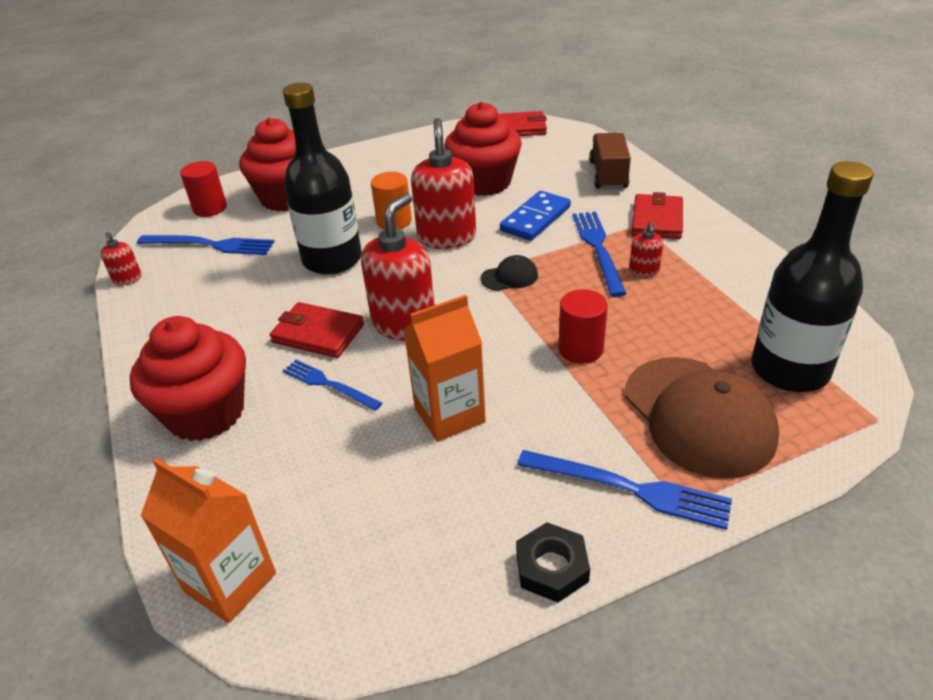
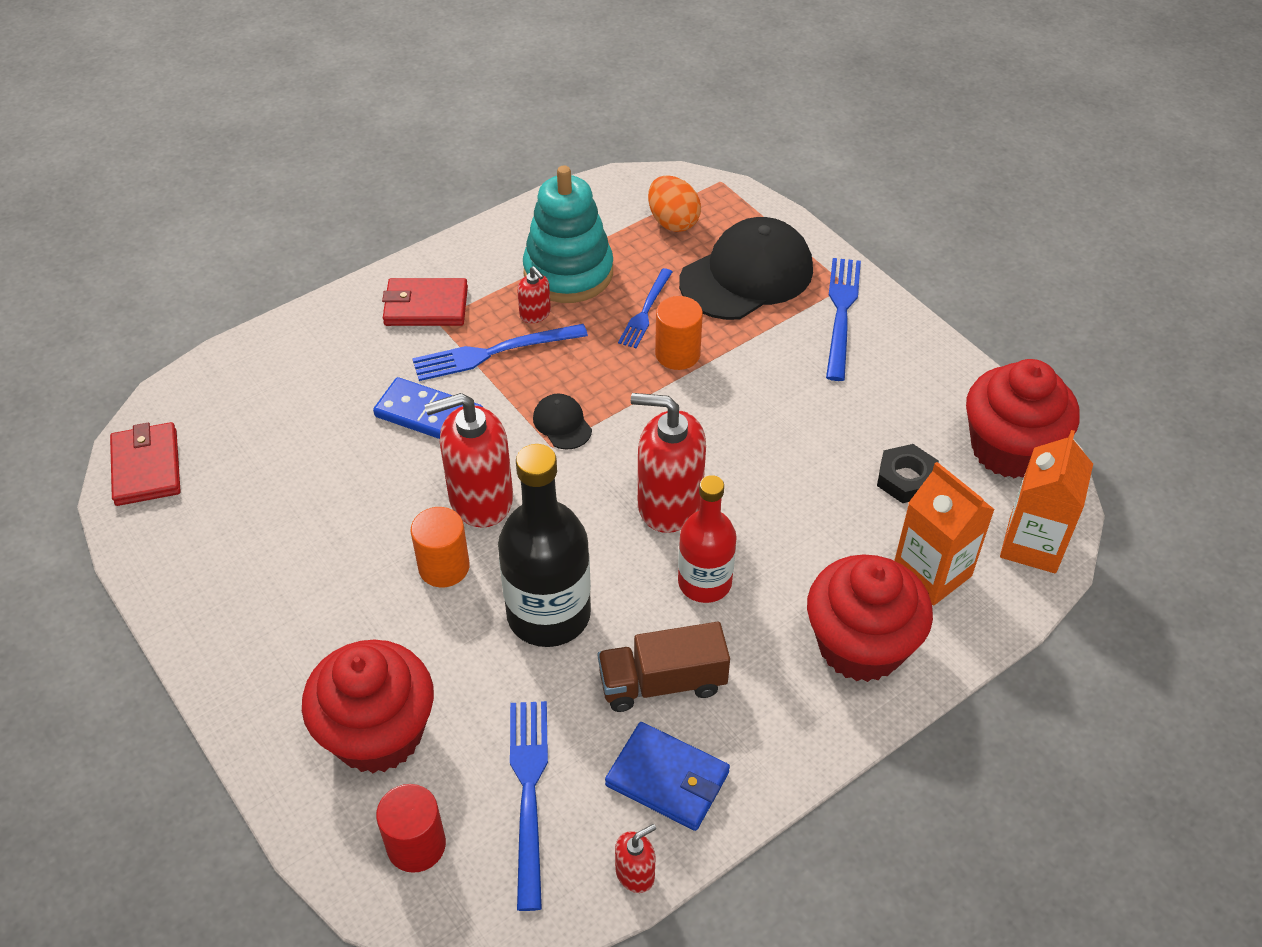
camera: 105 degrees left, 10 degrees up
red wallet [270,302,364,358] -> red bottle [678,475,737,603]
blue fork [283,360,382,411] -> blue fork moved to [618,268,673,348]
orange carton [403,295,486,442] -> orange carton moved to [894,462,995,605]
red cupcake [444,102,522,196] -> red cupcake moved to [966,359,1080,479]
black nut [516,522,590,603] -> black nut moved to [877,444,939,503]
red cylinder [558,289,608,364] -> orange cylinder [655,296,703,370]
brown truck [589,133,631,189] -> brown truck moved to [598,622,730,712]
brown cap [625,357,779,479] -> black cap [679,217,813,320]
red soap dispenser [629,222,663,278] -> red soap dispenser turned 60 degrees clockwise [517,266,551,323]
black bottle [751,161,873,392] -> orange egg [648,176,701,232]
none -> turquoise stacking toy [523,165,613,303]
none -> blue wallet [605,722,730,831]

